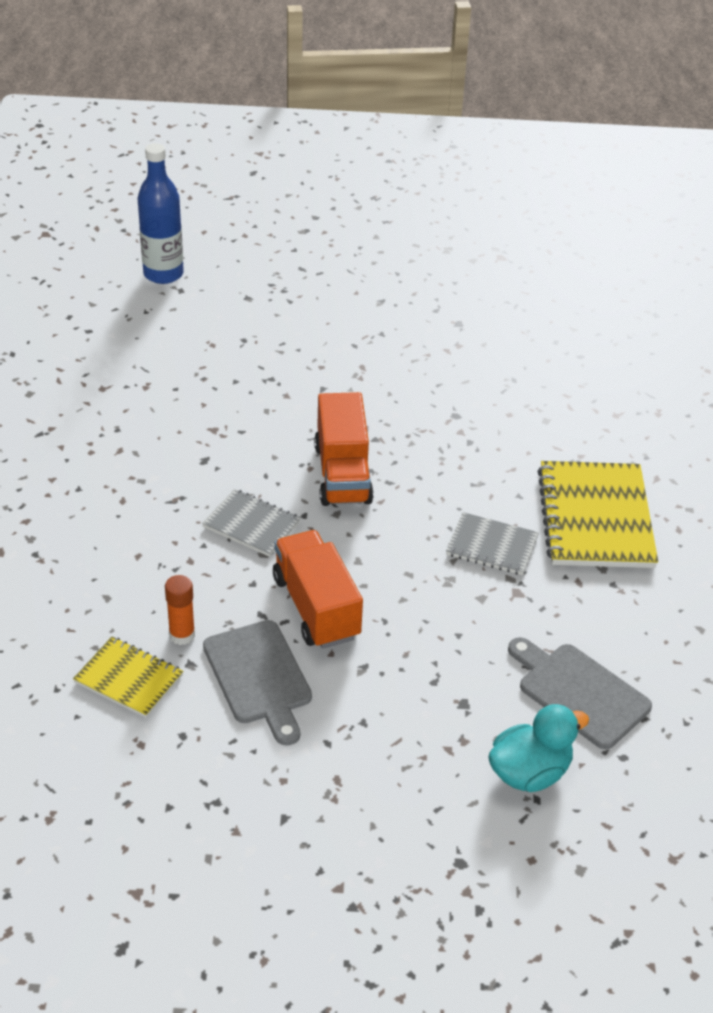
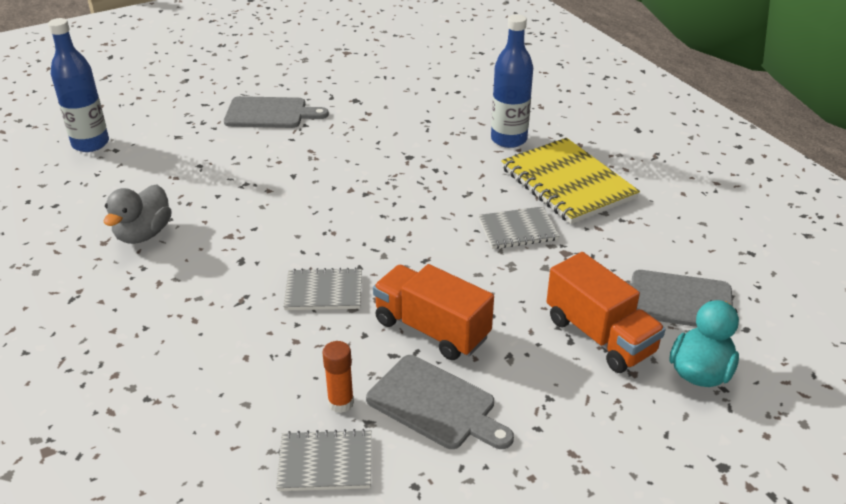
camera: 30 degrees left, 5 degrees down
yellow notebook [73,637,183,718] -> grey notebook [276,429,371,491]
orange truck [314,392,374,506] -> orange truck moved to [546,252,666,373]
none -> grey duck [104,184,172,244]
none -> grey cutting board [224,96,329,128]
none -> blue bottle [491,14,533,148]

